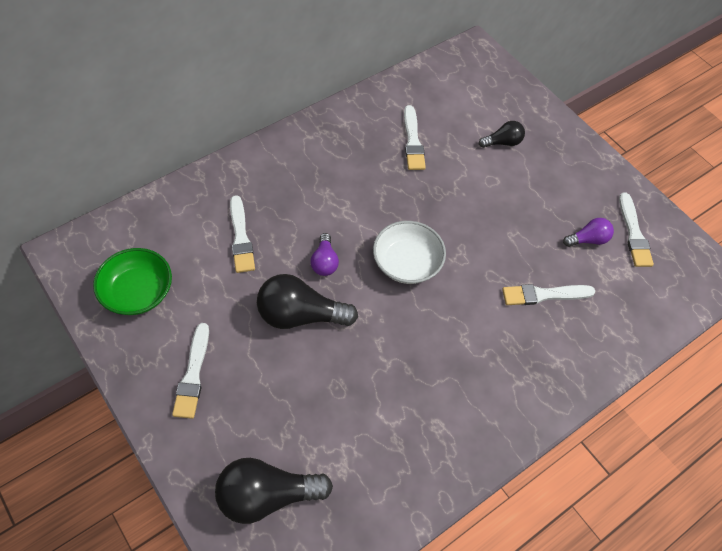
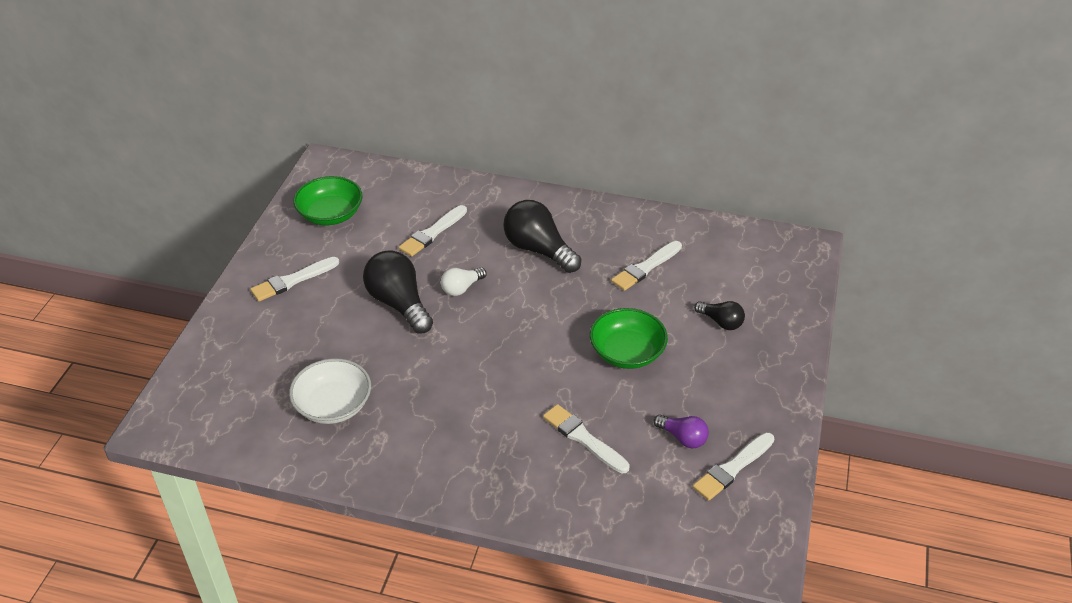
camera: 55 degrees right, 15 degrees down
black light bulb [215,458,333,524] -> black light bulb moved to [503,200,581,273]
purple light bulb [310,233,339,276] -> white light bulb [441,267,486,296]
white bowl [373,221,446,284] -> white bowl moved to [289,358,371,424]
none -> green bowl [590,308,668,369]

